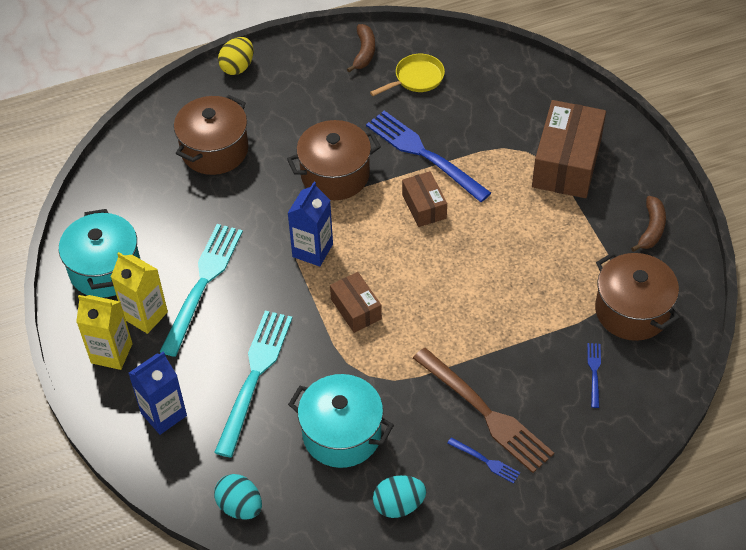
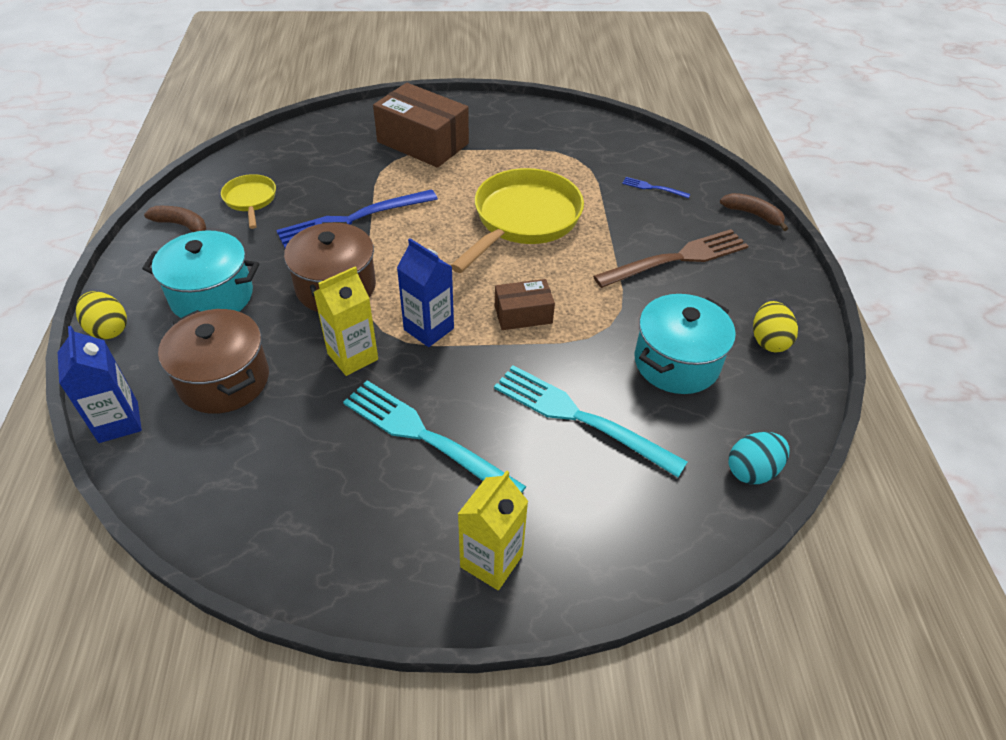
camera: 75 degrees left, 5 degrees down
turquoise pot [59,209,140,298] -> turquoise pot moved to [142,230,259,318]
yellow carton [111,252,168,334] -> yellow carton moved to [314,266,378,376]
blue carton [129,352,187,435] -> blue carton moved to [58,326,142,443]
turquoise egg [373,475,426,518] -> yellow egg [753,301,798,352]
brown box [402,171,447,227] -> none
blue fork [447,437,520,484] -> none
brown pot [595,252,680,341] -> none
brown banana [631,196,666,252] -> brown banana moved to [720,193,788,231]
none -> yellow pan [450,168,584,273]

